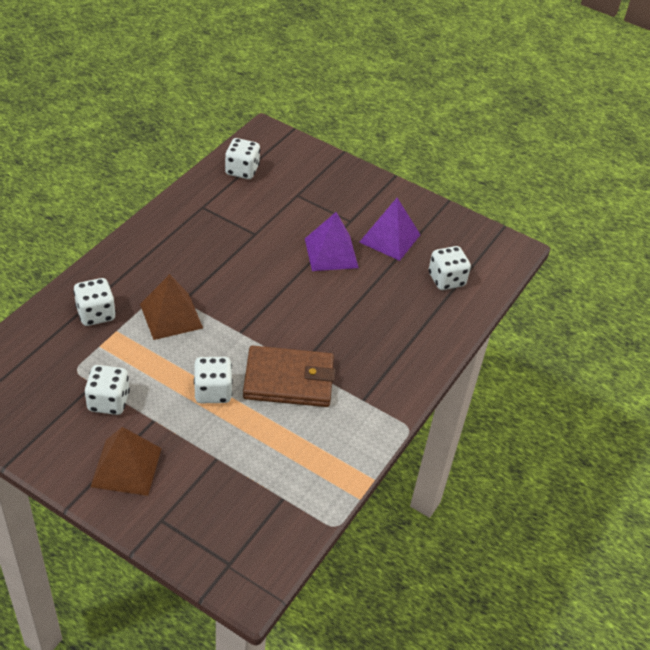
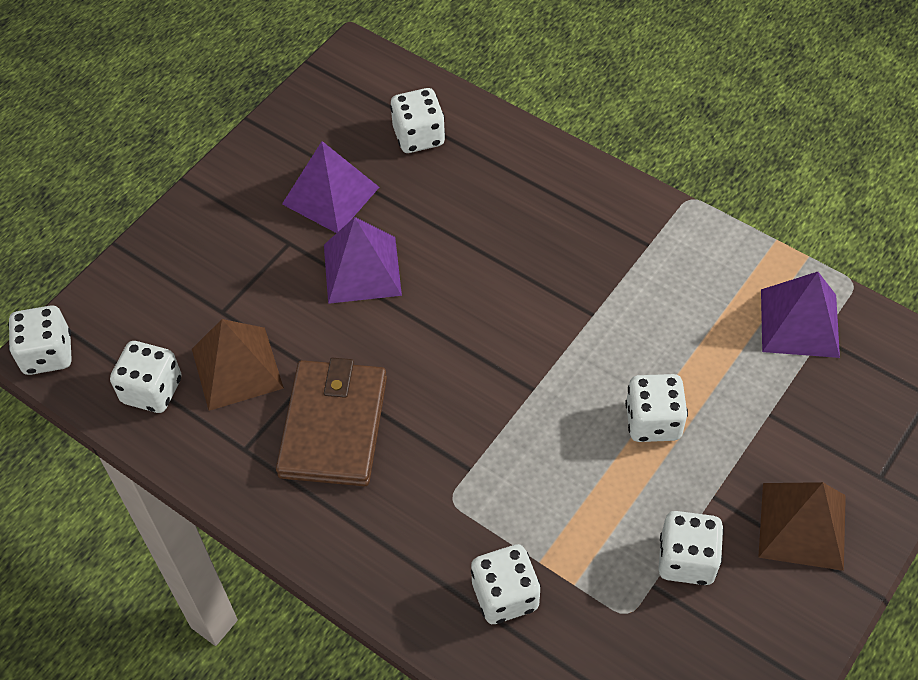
camera: 80 degrees left, 10 degrees up
brown pyramid [140,274,203,340] -> brown pyramid moved to [192,319,284,411]
brown wallet [243,345,335,407] -> brown wallet moved to [276,358,387,486]
none -> white dice [8,305,72,375]
none -> purple pyramid [761,272,840,358]

